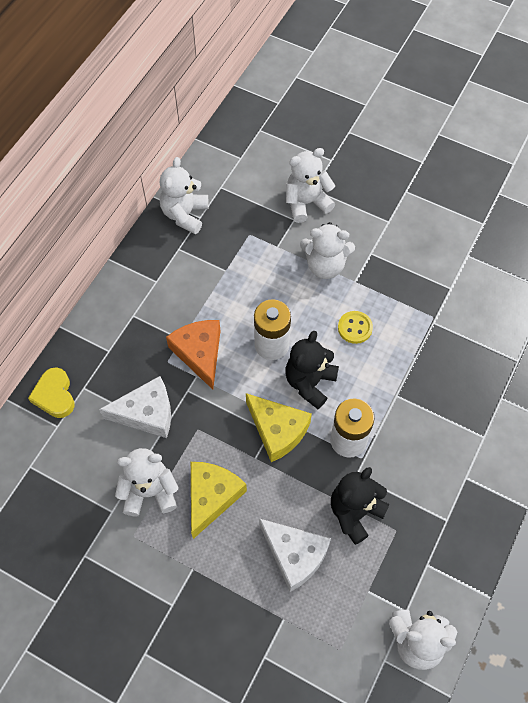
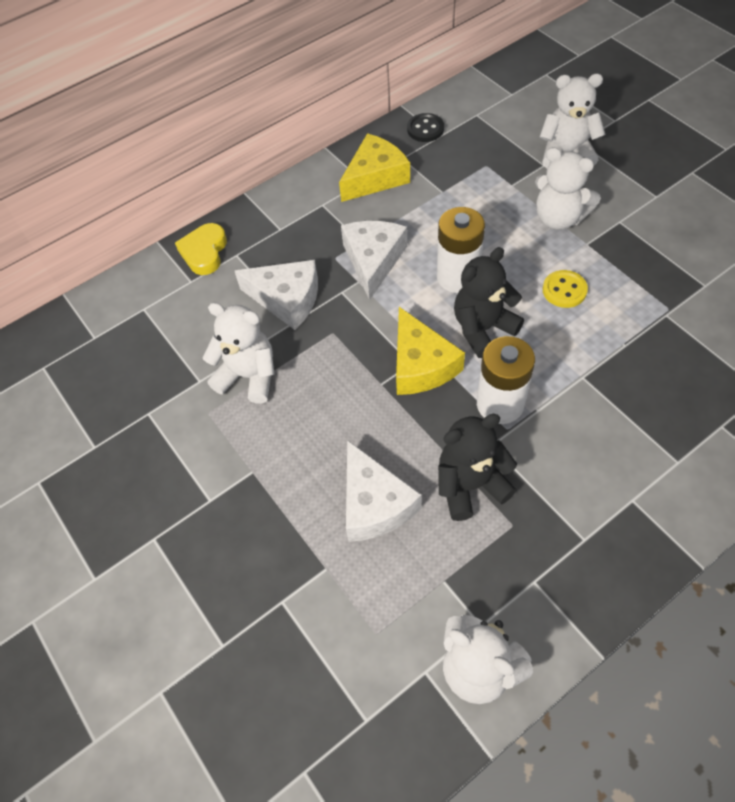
camera: 30 degrees right, 5 degrees down
white teddy bear [160,157,209,234] -> black button [407,113,444,142]
orange cheese [166,320,220,389] -> white cheese [341,221,407,300]
yellow cheese [191,462,247,539] -> yellow cheese moved to [339,133,410,202]

